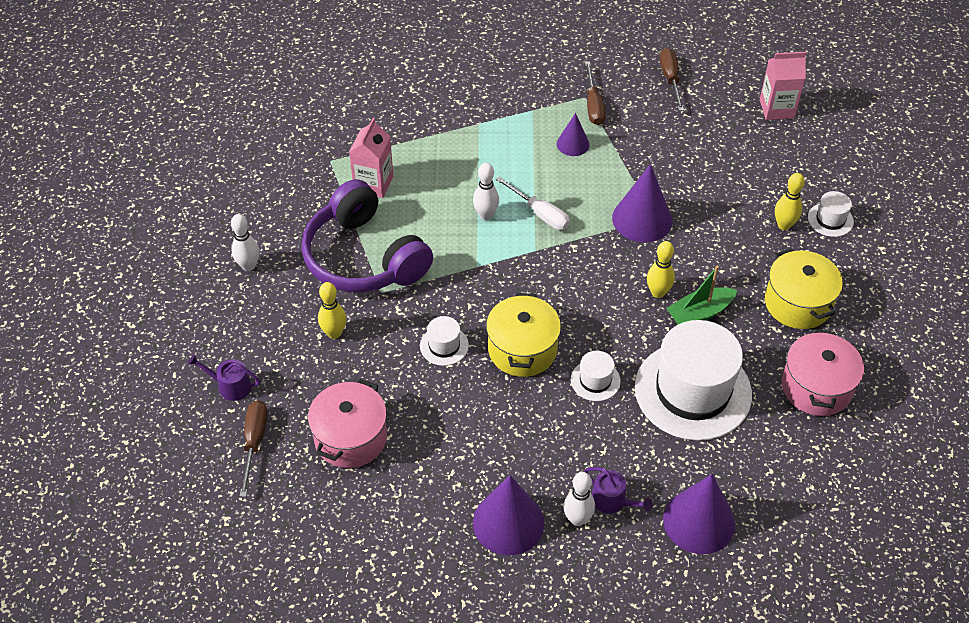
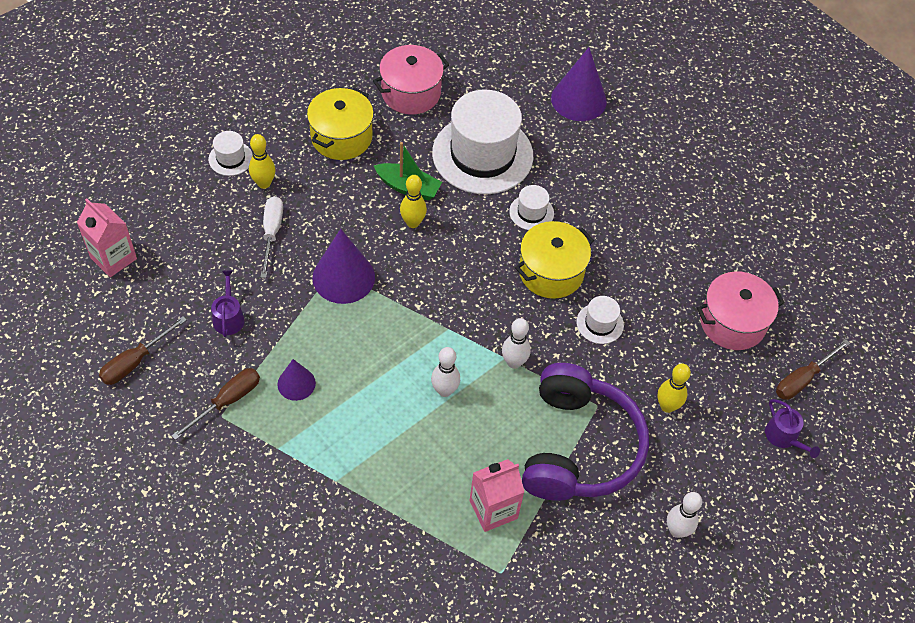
camera: 135 degrees left, 5 degrees up
purple cone [473,475,544,555] -> none
white screwdriver [495,176,570,230] -> white screwdriver moved to [260,196,283,278]
white bowling pin [563,472,595,526] -> white bowling pin moved to [502,318,531,369]
purple watering can [584,467,653,514] -> purple watering can moved to [211,270,245,337]

